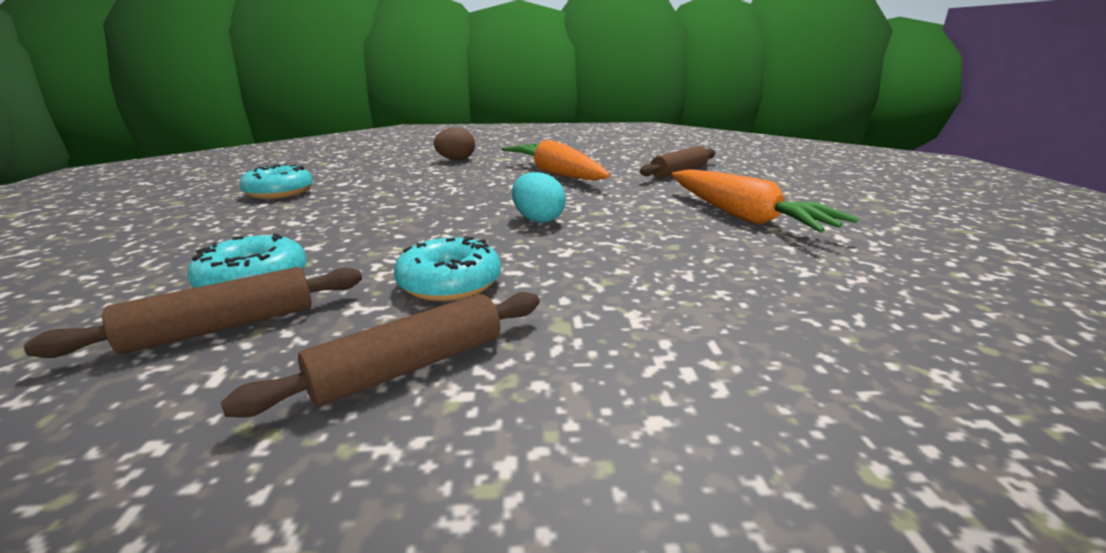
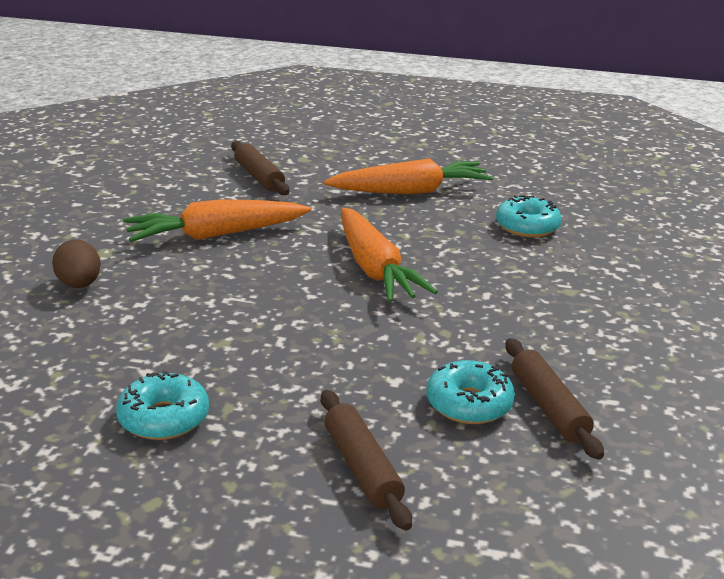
camera: 75 degrees left, 5 degrees up
brown rolling pin [221,292,539,418] -> brown rolling pin moved to [321,390,412,531]
turquoise donut [394,236,501,301] -> turquoise donut moved to [496,195,562,238]
turquoise egg [512,172,566,223] -> orange carrot [341,208,438,302]

